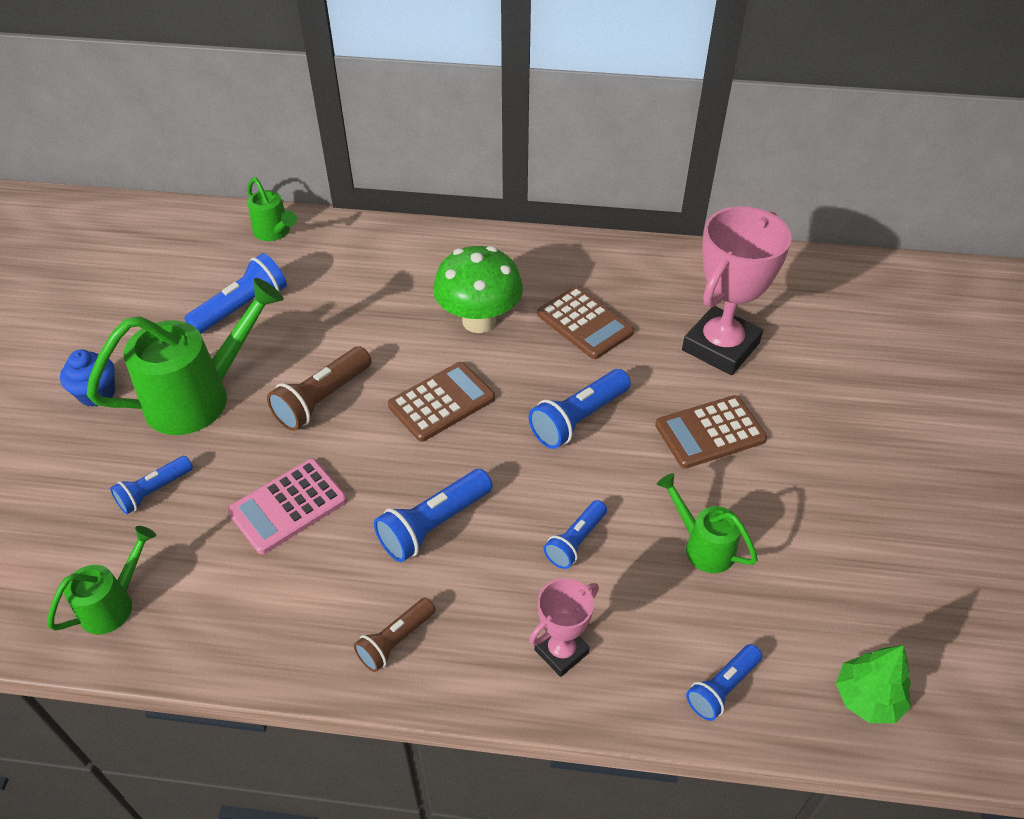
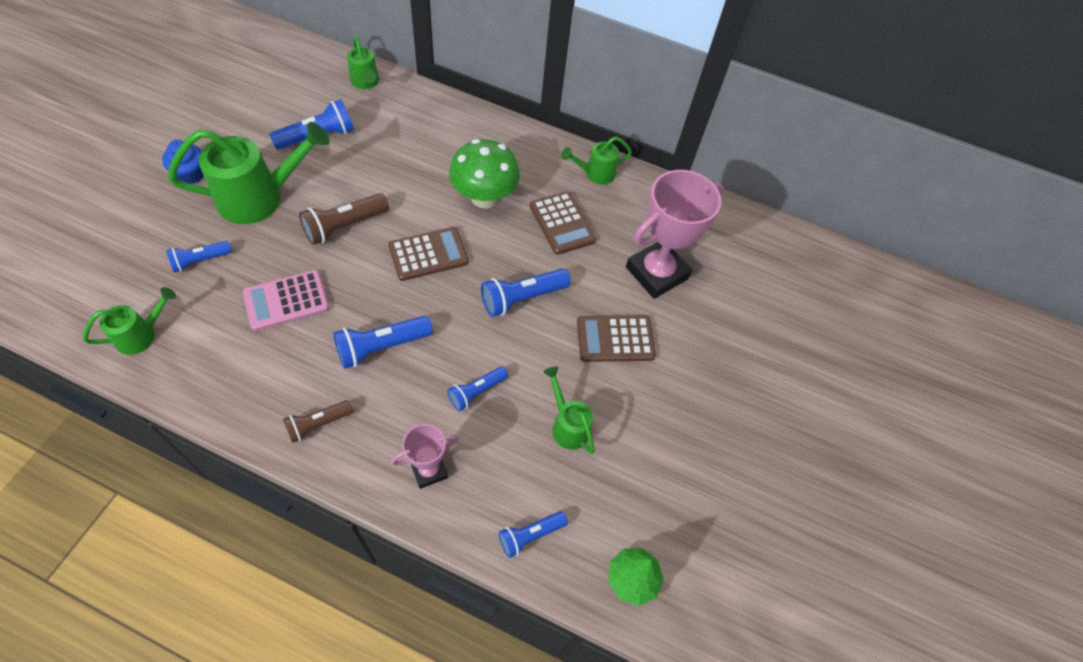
camera: 10 degrees right, 10 degrees up
none -> green watering can [561,136,632,184]

